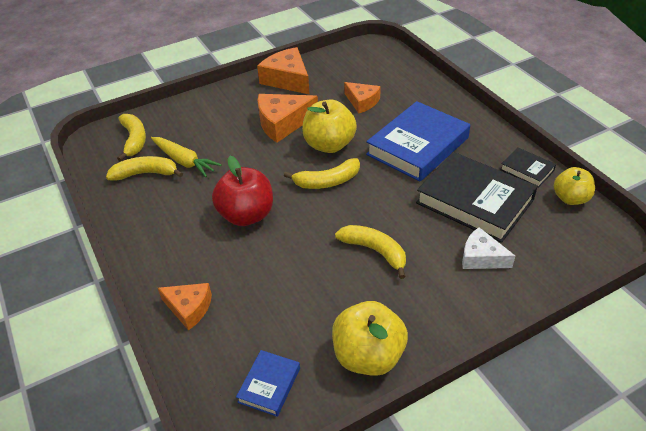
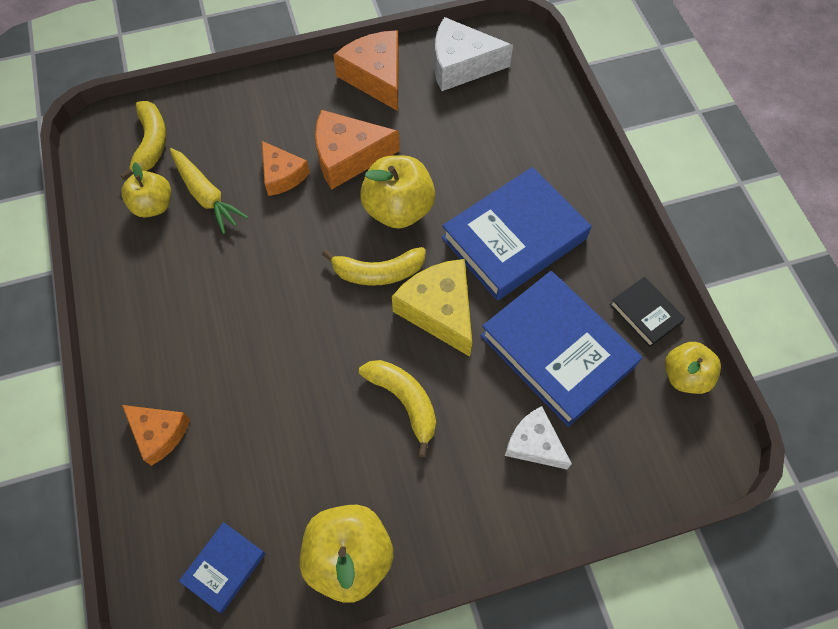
camera: 10 degrees right, 20 degrees up
yellow banana [106,156,183,181] -> yellow apple [121,162,171,217]
red apple [212,156,273,226] -> none
orange cheese [344,82,381,113] -> orange cheese moved to [262,141,310,196]
black book [416,152,538,243] -> blue book [480,271,642,427]
none -> yellow cheese [392,259,472,357]
none -> white cheese [434,17,513,91]

